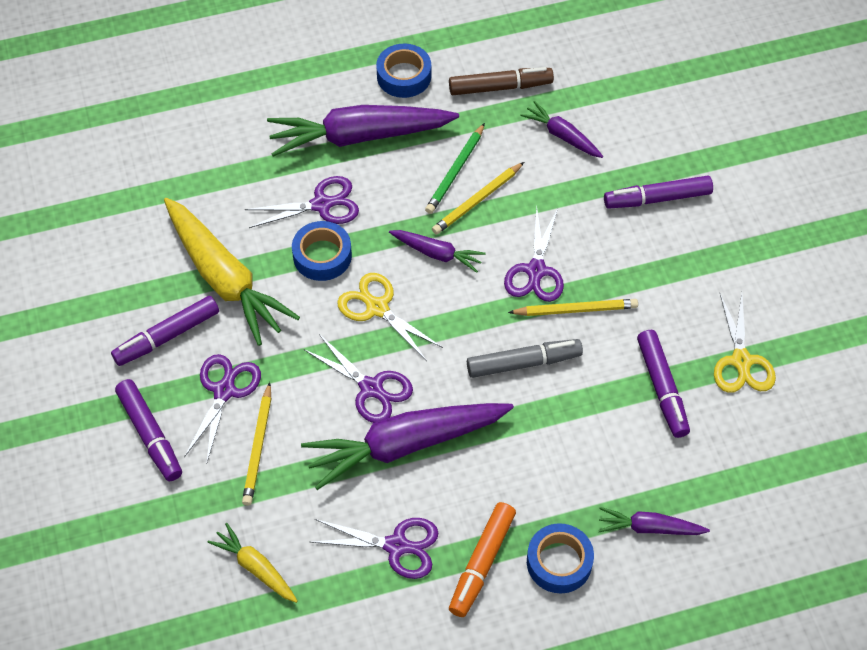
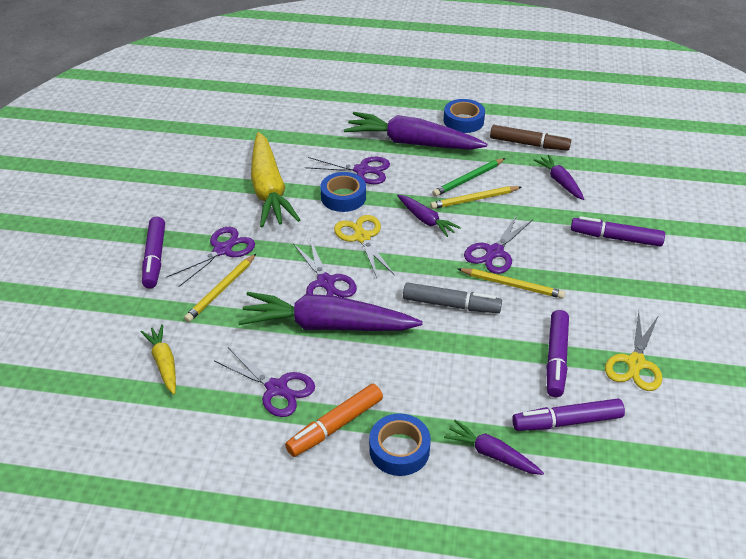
camera: 25 degrees right, 15 degrees down
purple marker [111,296,219,366] -> purple marker moved to [512,398,625,431]

